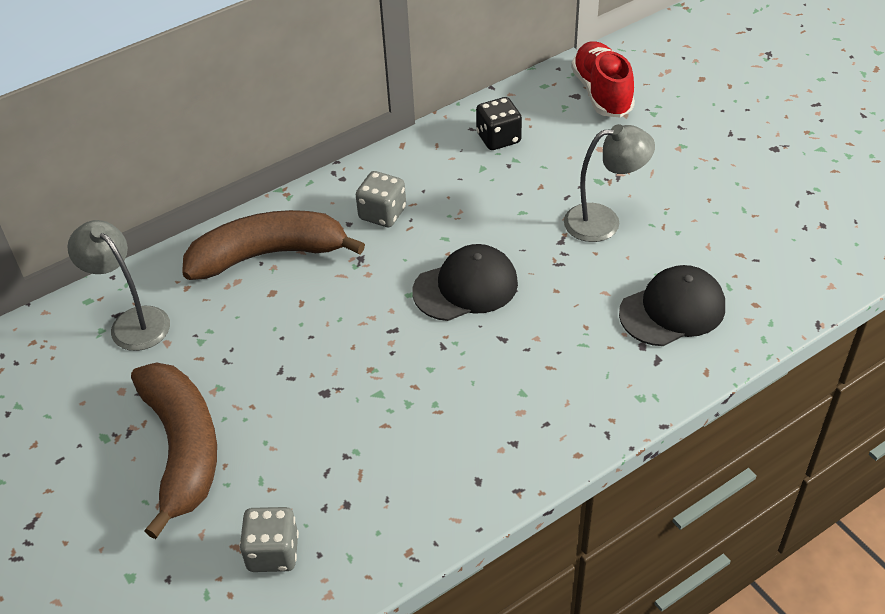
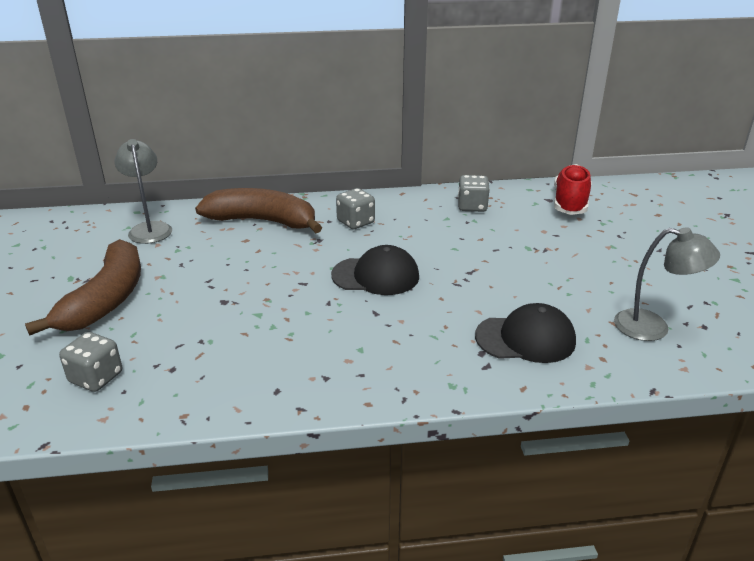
camera: 25 degrees right, 15 degrees down
black dice [476,97,522,150] -> grey dice [458,175,490,212]
grey lamp [564,124,655,242] -> grey lamp moved to [614,227,720,341]

